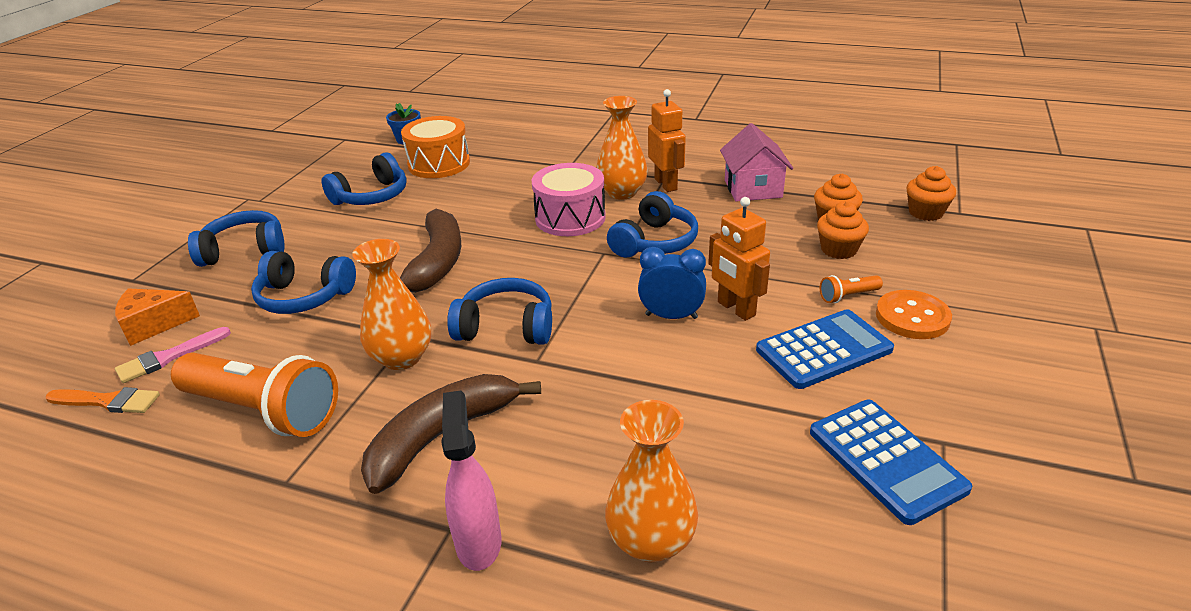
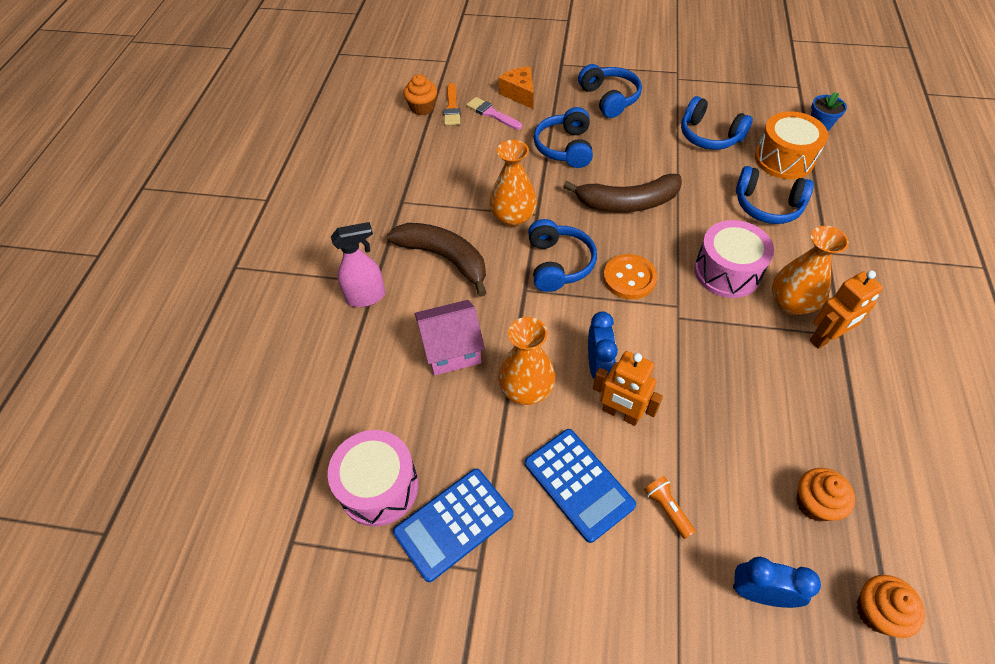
camera: 80 degrees right, 20 degrees up
orange flashlight [171,353,338,437] -> none
orange vase [605,400,698,562] -> orange vase moved to [498,317,555,405]
blue headphones [607,191,698,258] -> blue headphones moved to [736,166,814,224]
orange robot [708,197,770,321] -> orange robot turned 105 degrees counterclockwise [593,351,663,426]
pink house [720,123,793,202] -> pink house moved to [415,300,485,376]
orange cupcake [817,201,869,259] -> orange cupcake moved to [403,74,437,115]
orange button [876,290,952,339] -> orange button moved to [603,254,657,299]
none -> pink drum [328,430,419,527]
none -> blue clock [733,557,821,608]

